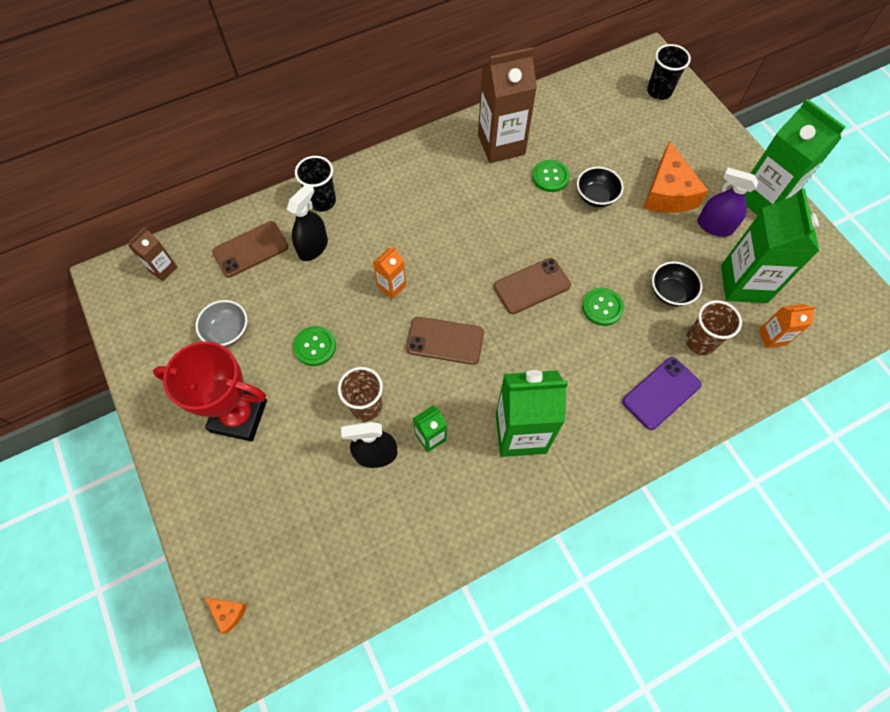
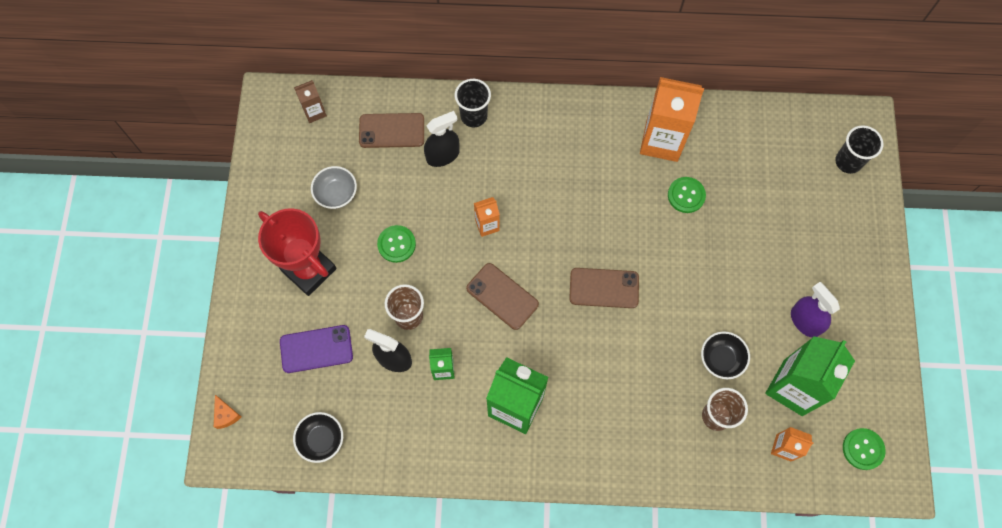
camera: 30 degrees right, 5 degrees up
brown carton [478,47,537,163] -> orange carton [640,77,704,162]
black bowl [577,167,624,207] -> black bowl moved to [293,412,343,463]
green button [582,288,624,326] -> green button moved to [843,428,886,470]
purple phone [622,357,702,430] -> purple phone moved to [280,325,353,373]
orange cheese [643,141,708,213] -> none
green carton [745,99,846,215] -> none

